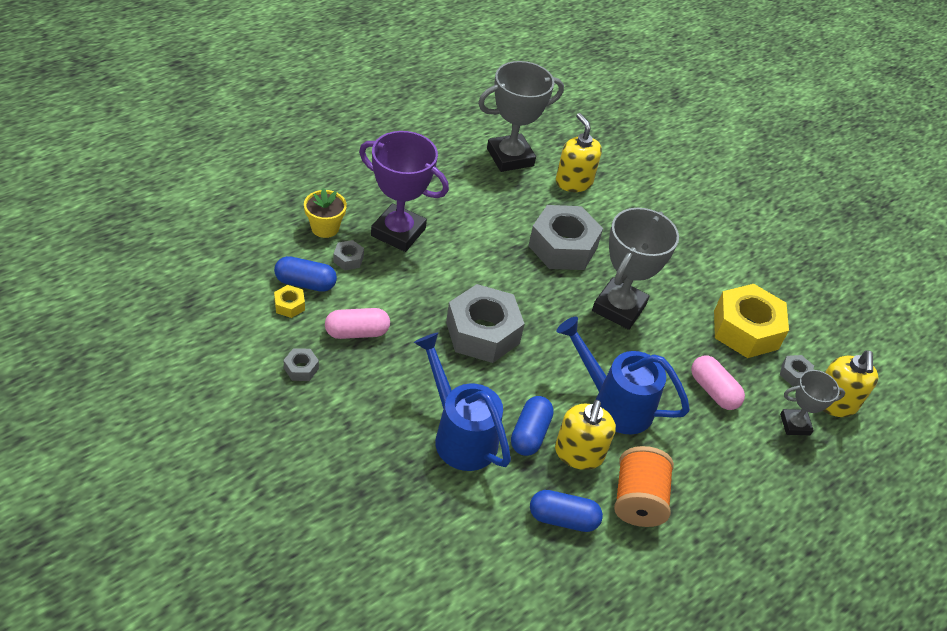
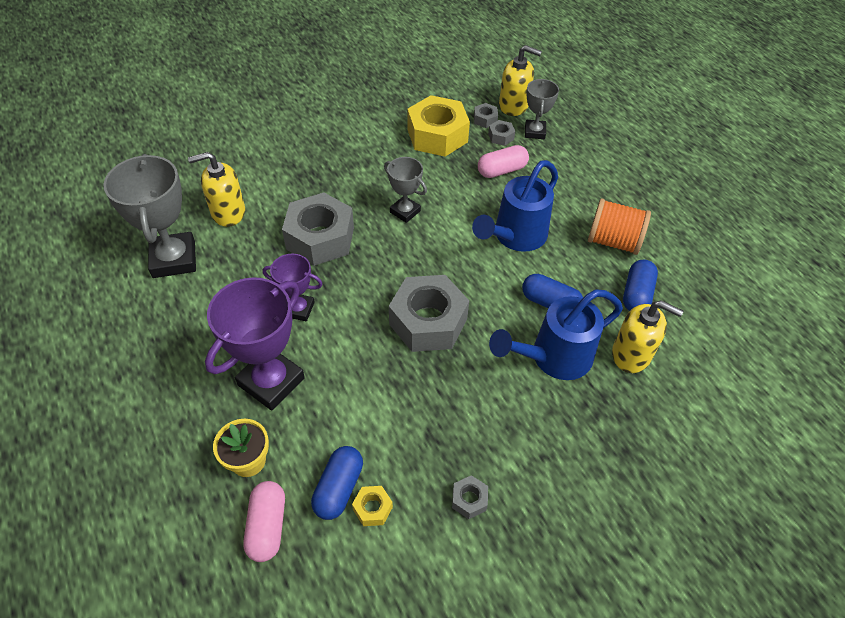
camera: 75 degrees left, 5 degrees up
pink capsule [325,308,390,339] -> pink capsule moved to [243,481,285,562]
grey nut [333,240,364,270] -> grey nut moved to [488,120,515,146]
yellow soap dispenser [555,400,616,470] -> yellow soap dispenser moved to [612,300,684,373]
grey trophy [592,208,679,330] -> grey trophy [384,157,427,223], size x0.56
none -> purple trophy [263,254,322,321]

